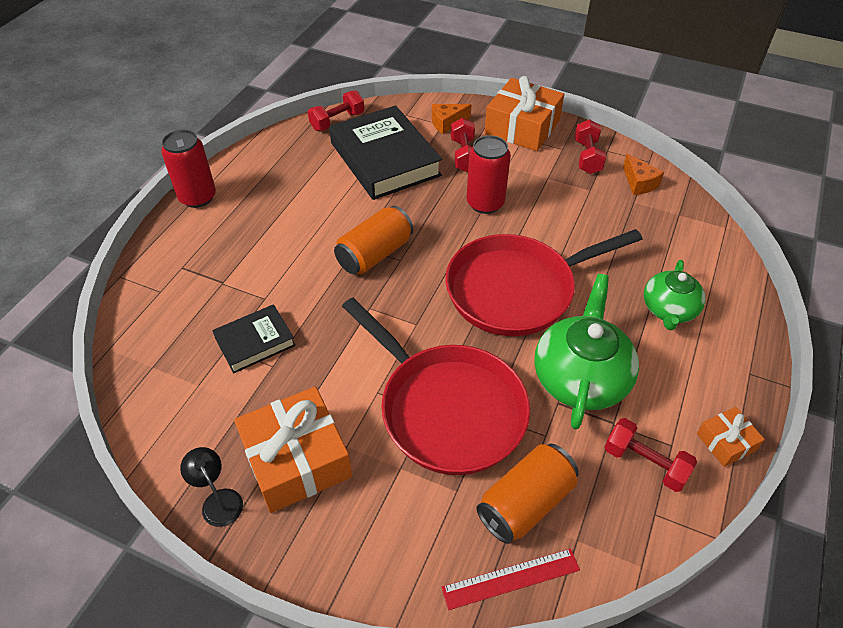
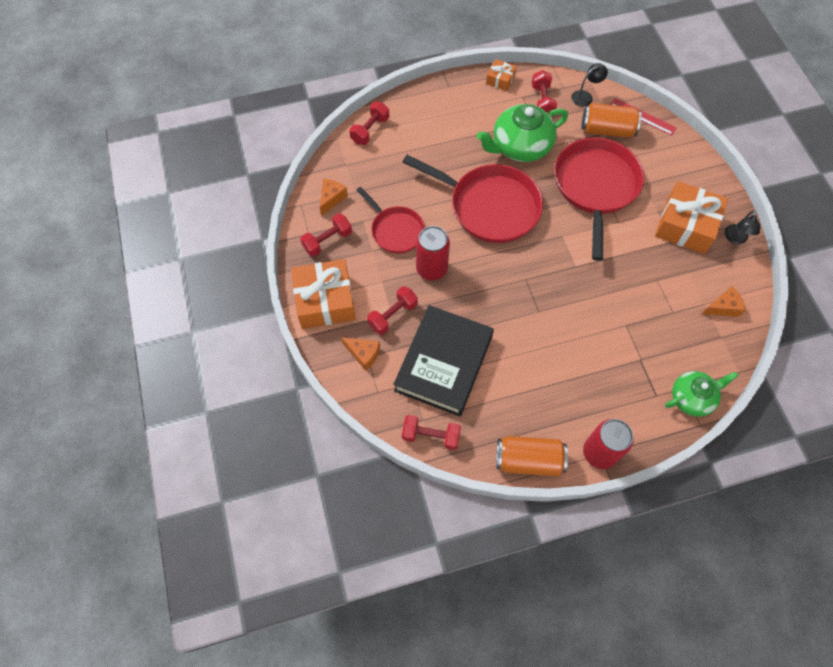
camera: 130 degrees left, 15 degrees up
black book [212,304,296,373] -> none
orange can [334,206,413,274] -> orange can moved to [496,436,568,476]
green teapot [644,260,706,330] -> green teapot moved to [665,371,738,417]
none -> red dumbbell [350,102,389,145]
none -> red pan [357,187,425,253]
none -> black lamp [571,63,608,107]
none -> orange cheese [702,286,746,317]

